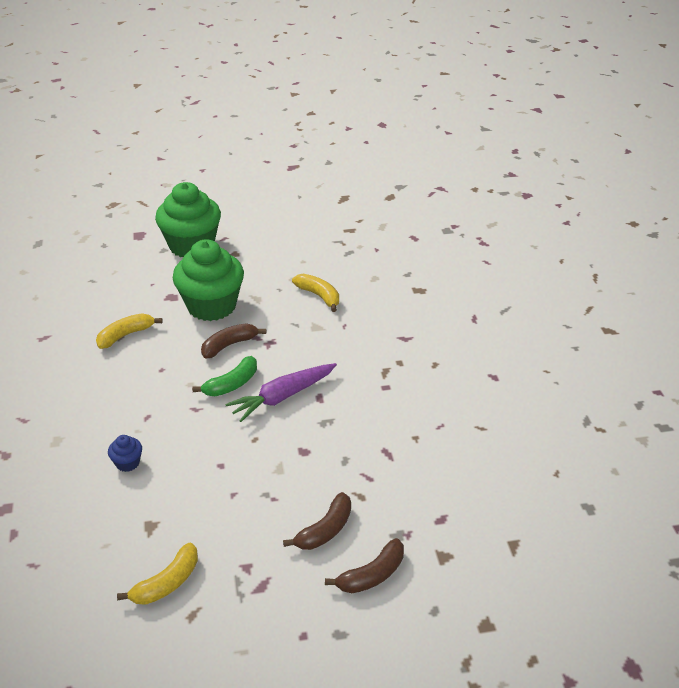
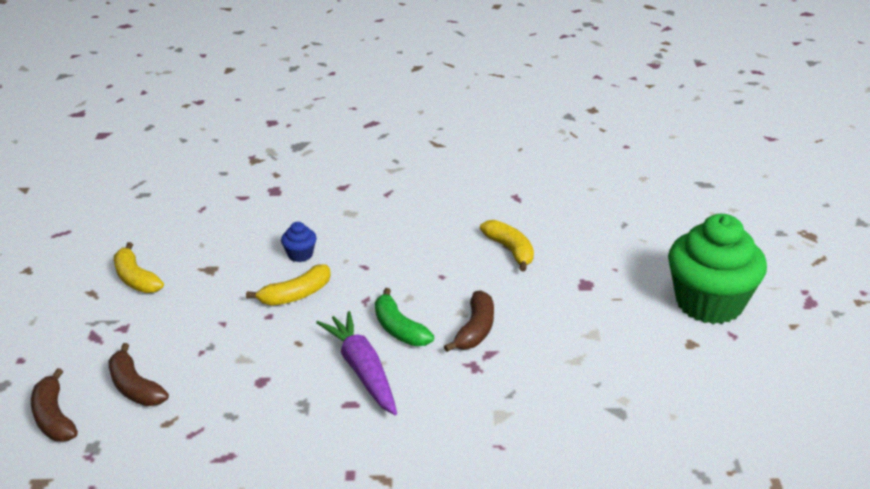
camera: 100 degrees right, 5 degrees down
green cupcake [173,239,244,321] -> none
brown banana [201,323,266,358] -> brown banana turned 45 degrees clockwise [444,290,494,352]
yellow banana [292,274,339,312] -> yellow banana moved to [246,264,331,306]

